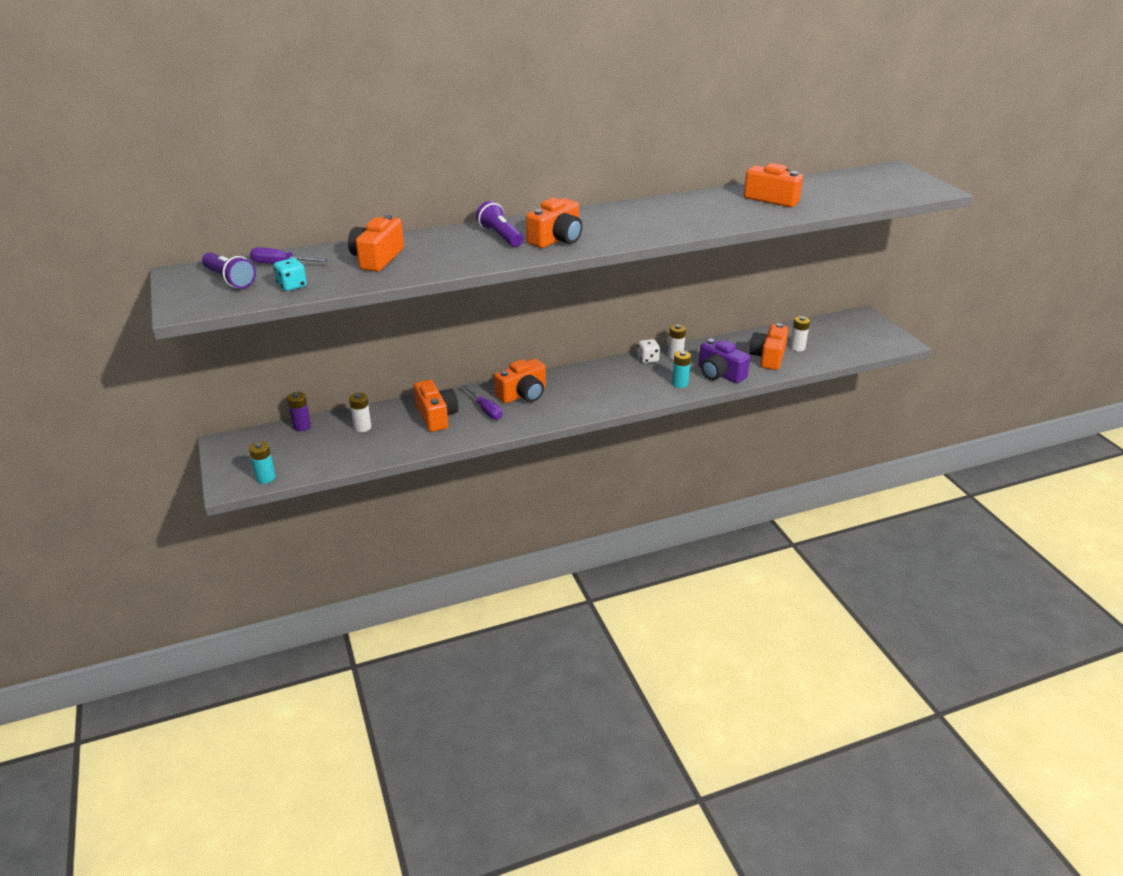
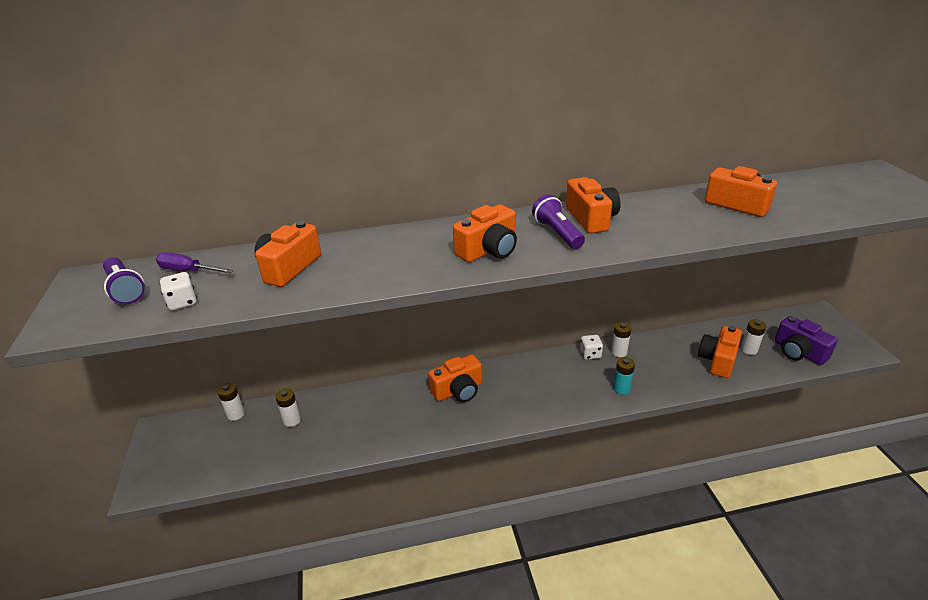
camera: 10 degrees right, 0 degrees up
turquoise battery [249,441,276,484] -> none
turquoise dice [274,258,307,291] -> white dice [160,272,197,310]
purple battery [287,392,311,431] -> white battery [217,383,245,421]
orange camera [414,380,459,432] -> orange camera moved to [566,177,621,234]
purple screwdriver [462,384,503,420] -> none
purple flashlight [476,201,523,247] -> purple flashlight moved to [532,195,585,249]
purple camera [699,339,750,383] -> purple camera moved to [775,316,838,365]

